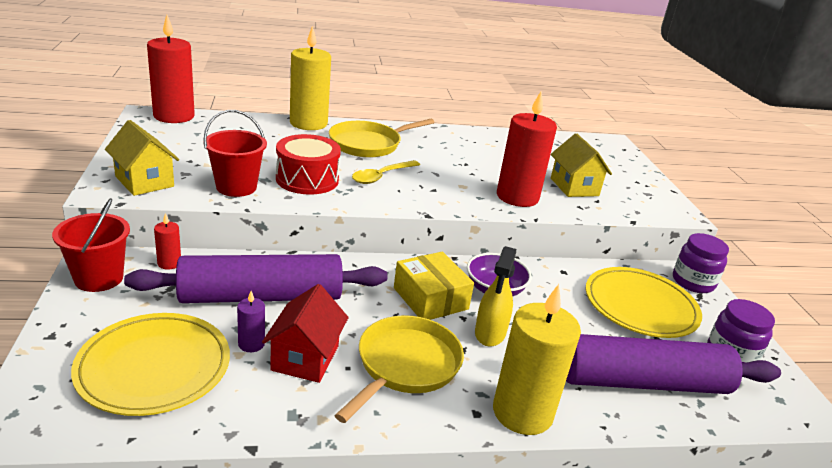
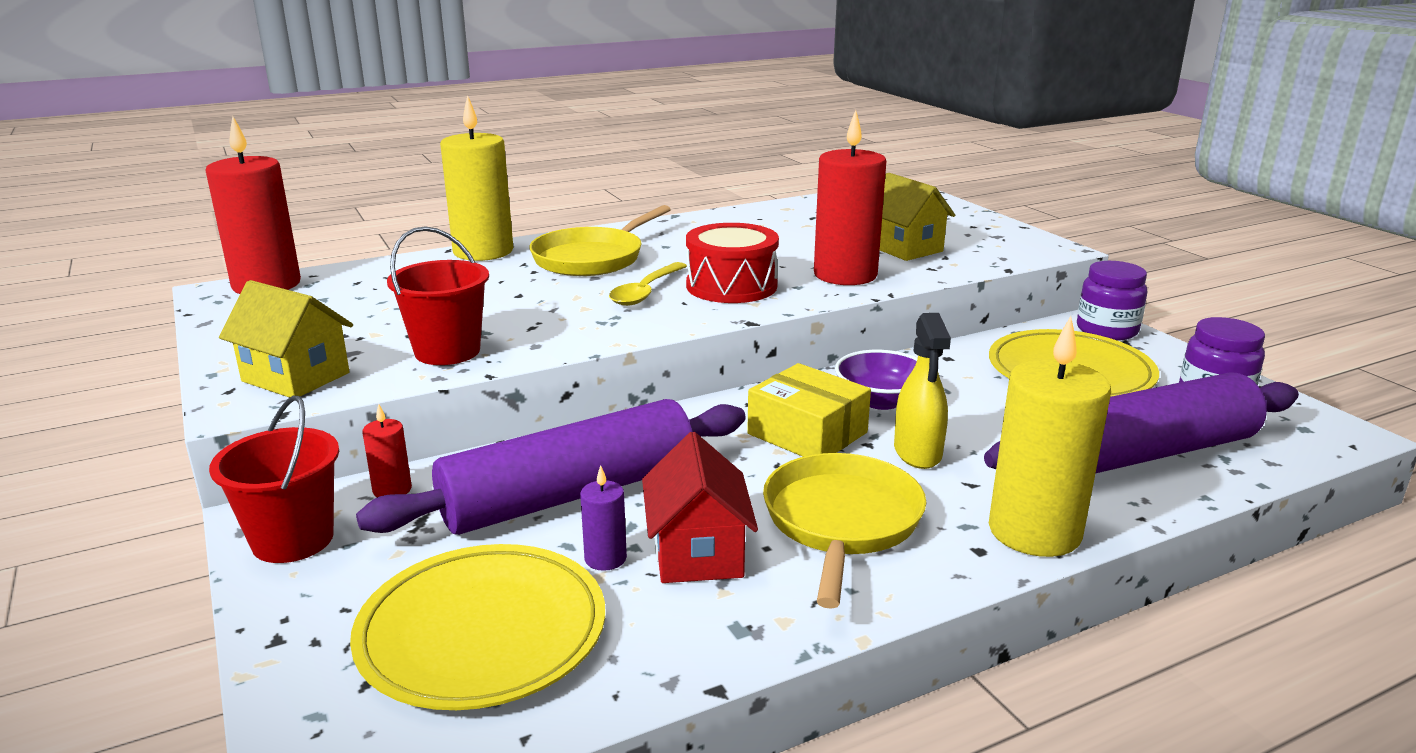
camera: 15 degrees left, 5 degrees down
red drum [276,134,341,195] -> red drum moved to [686,223,779,303]

